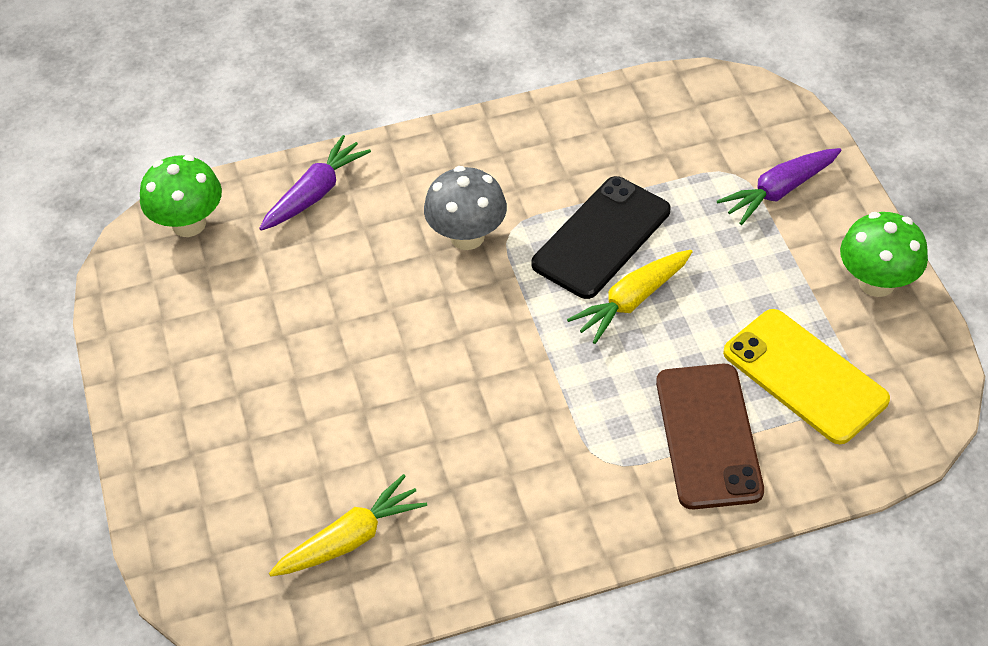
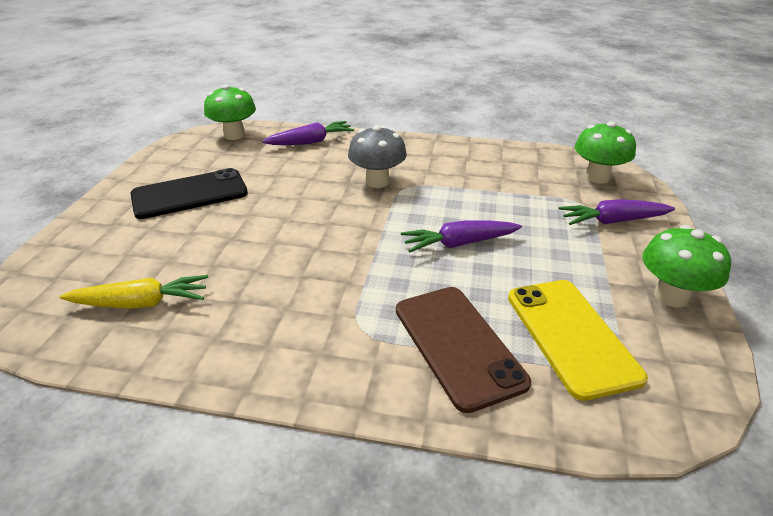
camera: 25 degrees right, 15 degrees down
black phone [531,176,670,299] -> black phone moved to [130,168,248,219]
yellow carrot [567,250,693,344] -> purple carrot [401,220,522,252]
brown phone [656,364,764,509] -> brown phone turned 45 degrees counterclockwise [396,287,531,413]
none -> green mushroom [575,121,636,184]

